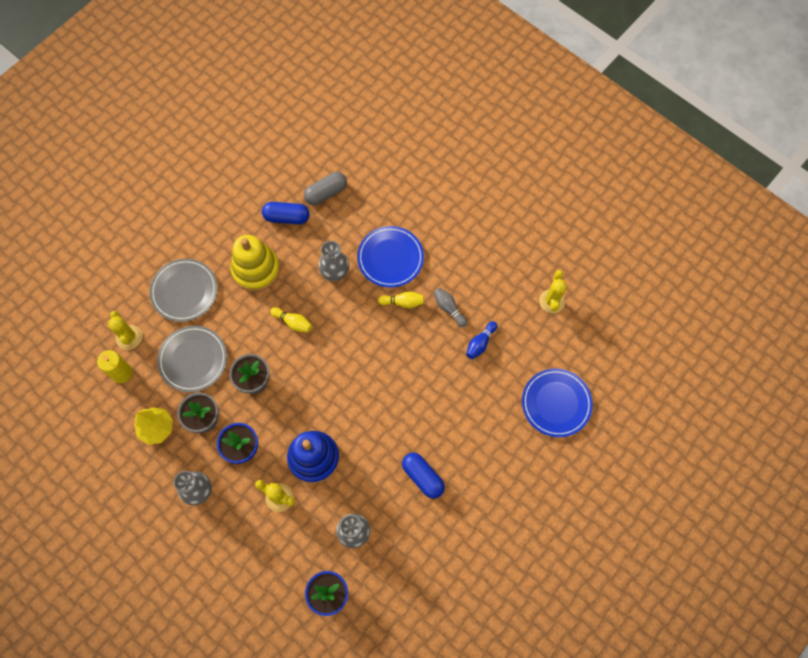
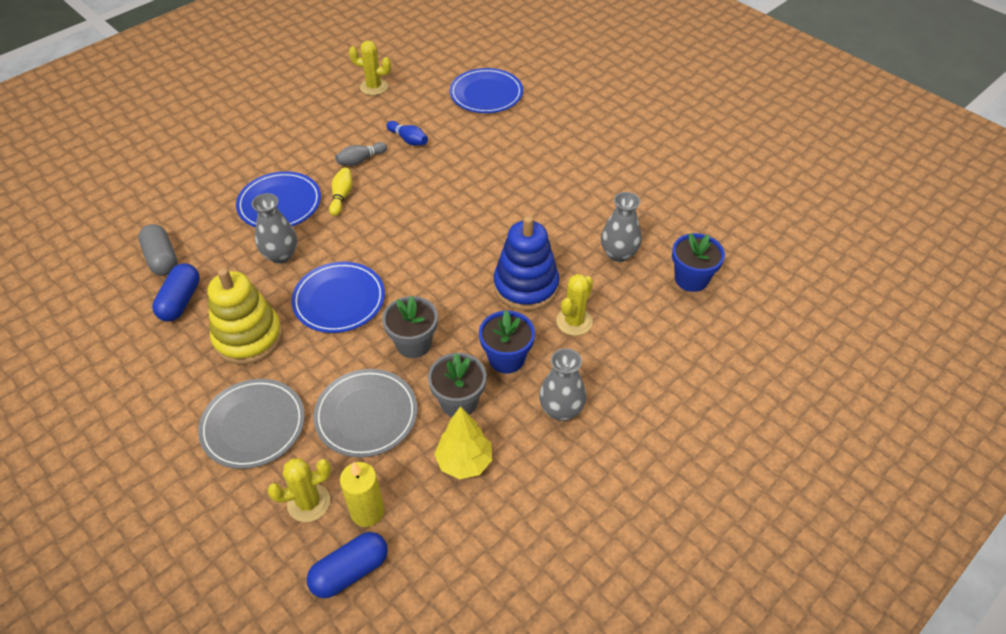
camera: 85 degrees left, 20 degrees down
yellow bowling pin [270,307,312,332] -> blue plate [291,262,385,333]
blue capsule [402,453,445,499] -> blue capsule moved to [307,532,388,598]

